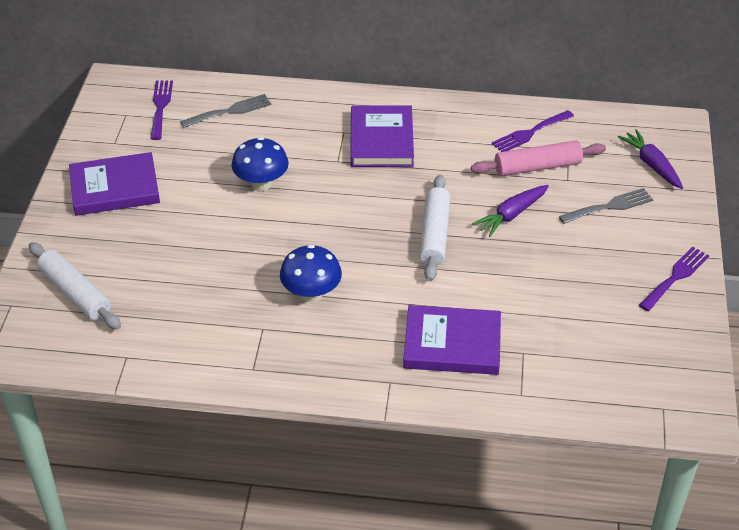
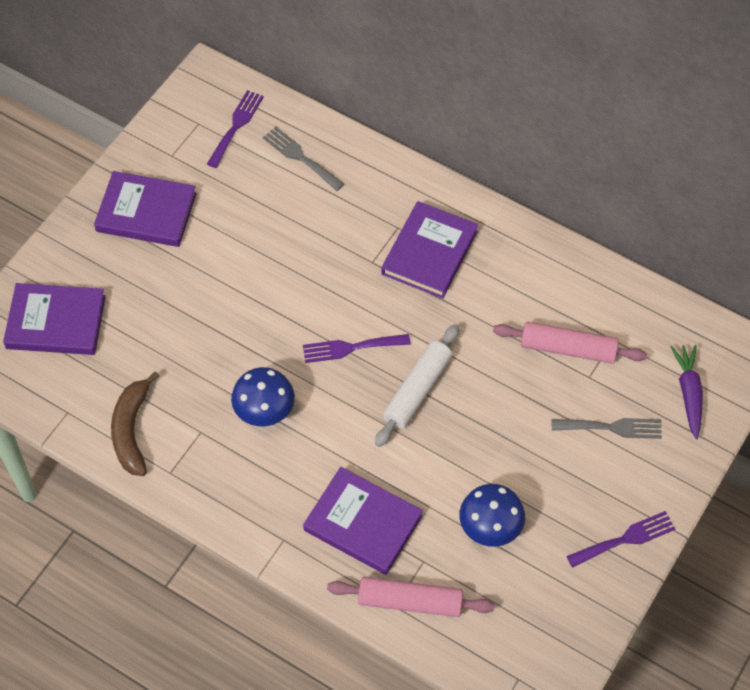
camera: 25 degrees right, 15 degrees up
white rolling pin [29,242,121,330] -> purple book [3,283,106,355]
grey fork [180,94,272,128] -> grey fork turned 135 degrees counterclockwise [263,127,344,191]
blue mushroom [232,137,289,191] -> blue mushroom moved to [459,484,525,547]
purple carrot [472,185,549,237] -> none
purple fork [492,110,574,152] -> purple fork moved to [303,334,411,363]
none -> brown banana [111,371,159,476]
none -> pink rolling pin [327,577,495,617]

